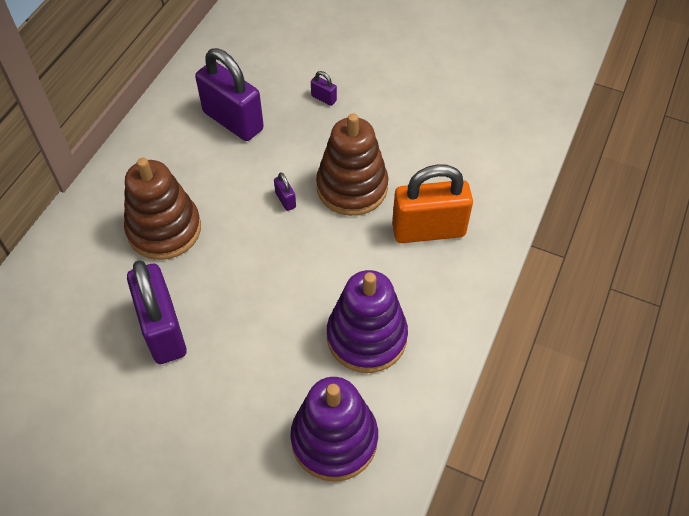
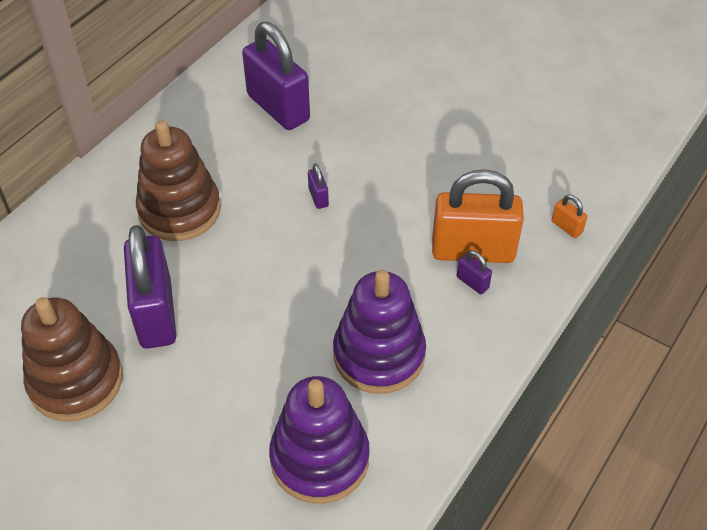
camera: 10 degrees right, 5 degrees down
purple padlock [311,71,337,106] -> purple padlock moved to [457,250,492,294]
brown stacking toy [316,113,388,216] -> brown stacking toy moved to [21,297,123,422]
none -> orange padlock [551,194,587,238]

